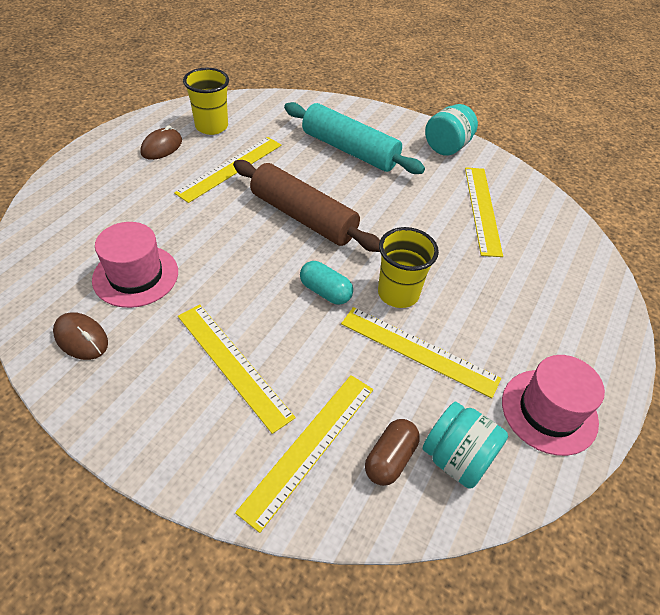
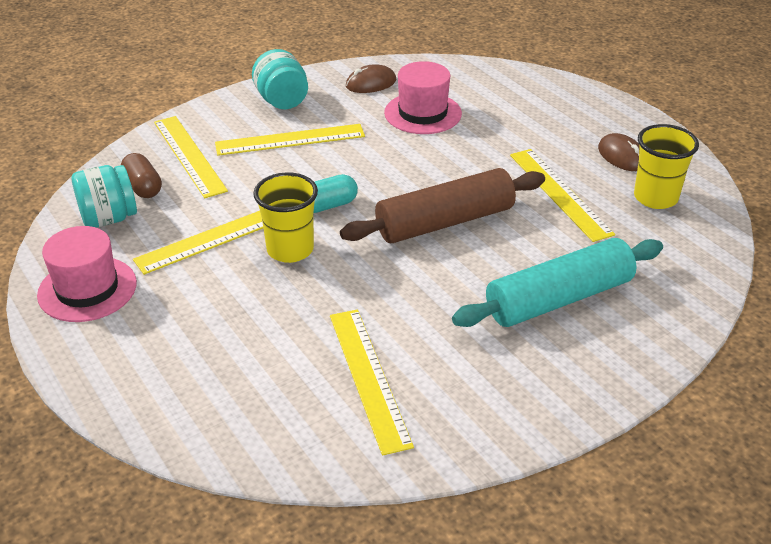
camera: 120 degrees right, 10 degrees down
turquoise jar [425,104,478,156] -> turquoise jar moved to [252,49,308,109]
yellow ruler [465,167,503,257] -> yellow ruler turned 45 degrees clockwise [330,309,414,456]

